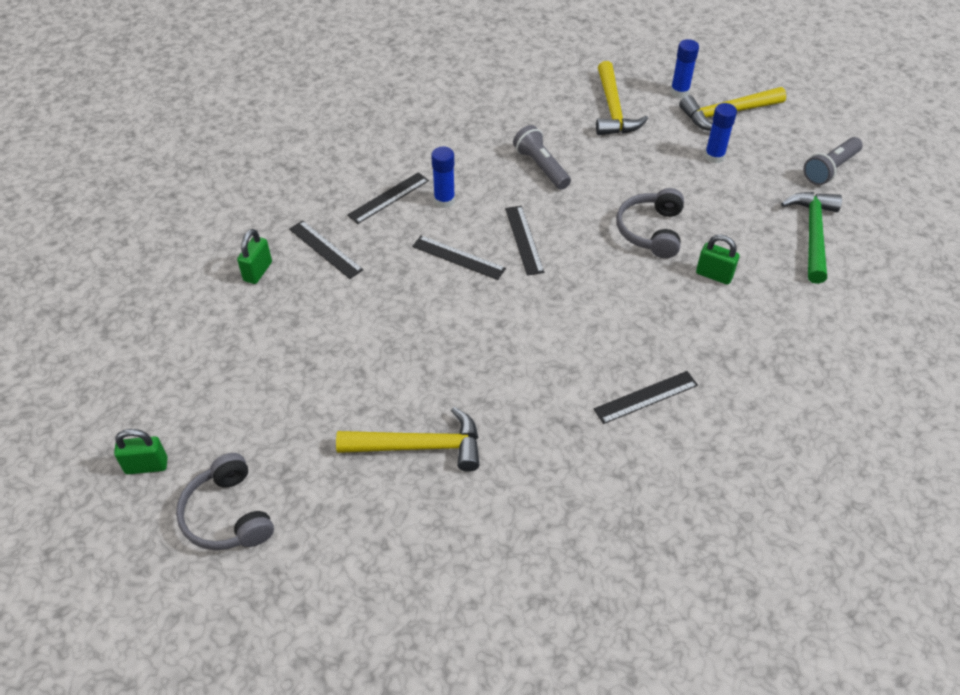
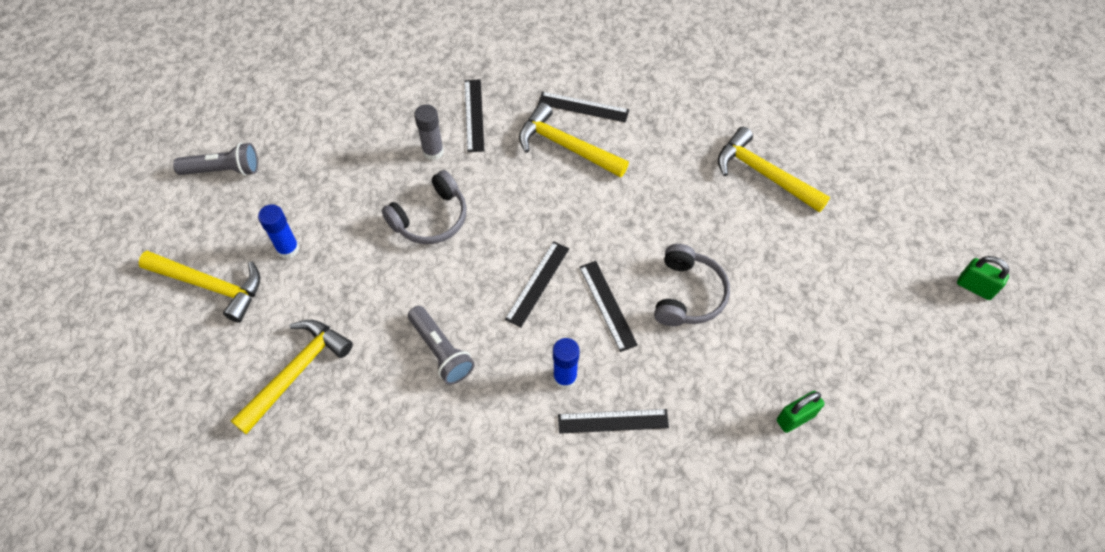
camera: 140 degrees left, 10 degrees up
grey headphones [176,453,274,550] -> grey headphones moved to [654,244,730,326]
black ruler [289,220,363,279] -> black ruler moved to [465,79,484,152]
grey flashlight [513,125,571,190] -> grey flashlight turned 45 degrees counterclockwise [408,306,475,385]
blue glue stick [670,39,699,98] -> none
green padlock [696,234,739,285] -> grey glue stick [414,104,444,161]
green hammer [781,192,842,284] -> none
none -> yellow hammer [519,102,629,178]

